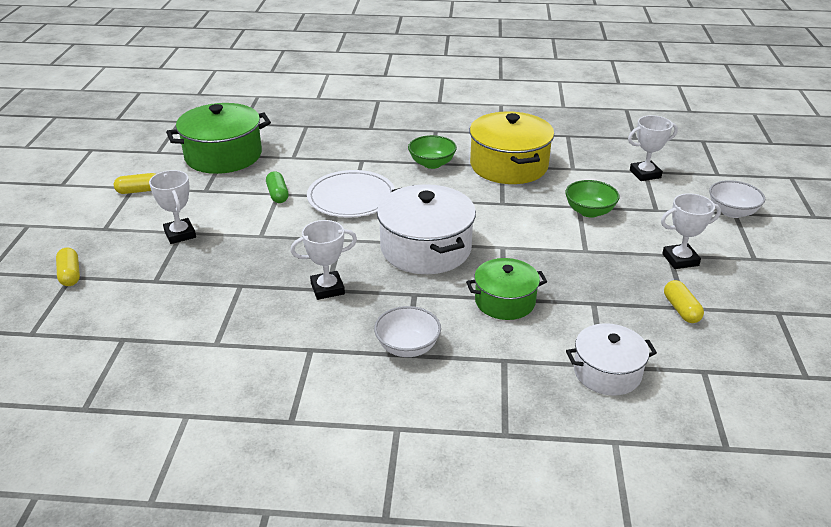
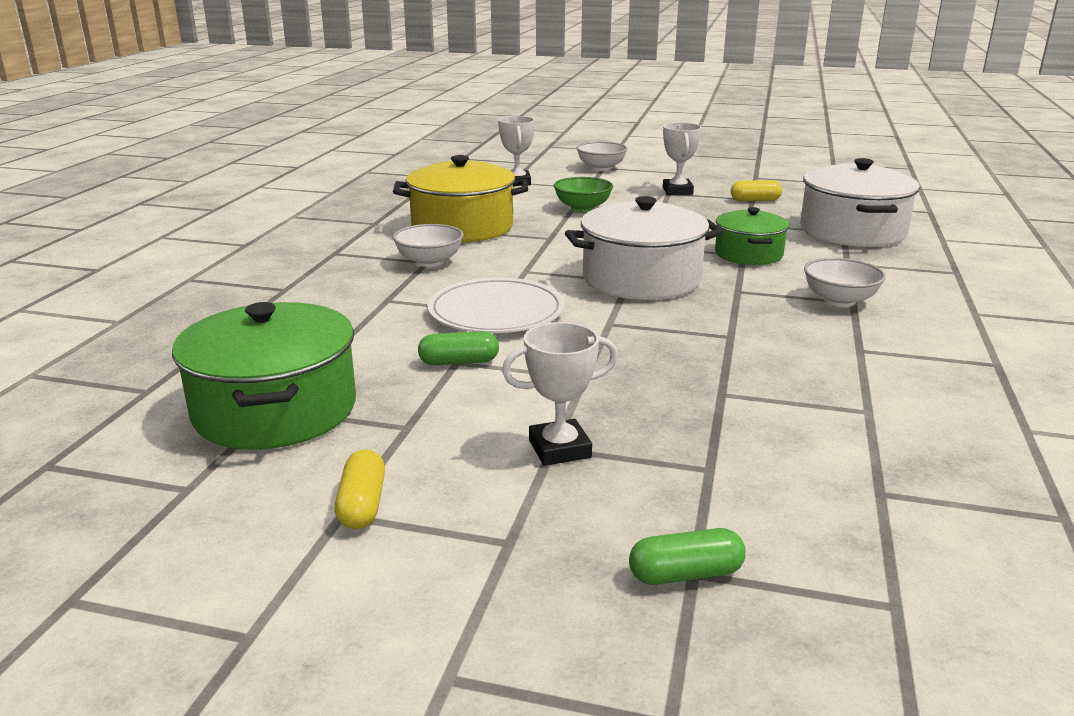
camera: 80 degrees left, 10 degrees down
yellow capsule [56,247,80,286] -> green capsule [629,528,746,585]
white trophy [291,220,357,300] -> none
green bowl [408,135,457,169] -> white bowl [393,224,463,267]
white pot [566,323,657,396] -> white pot [800,158,920,247], size x1.63

